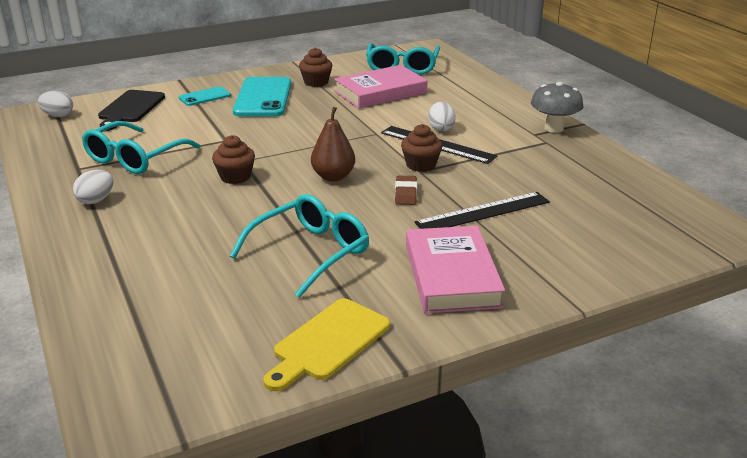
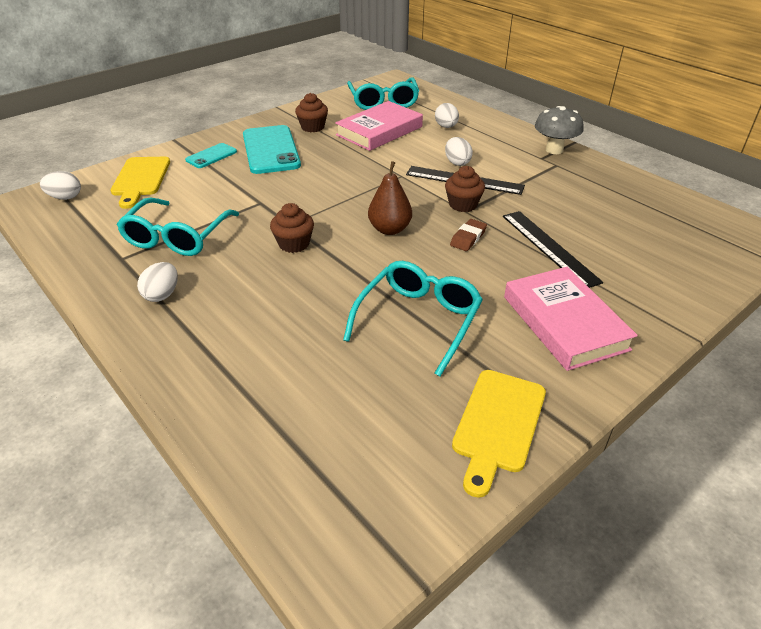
camera: 15 degrees left, 10 degrees up
black cutting board [98,90,165,131] -> yellow cutting board [110,157,170,209]
brown eraser [395,176,417,205] -> brown eraser turned 45 degrees clockwise [450,219,487,251]
black ruler [414,192,550,229] -> black ruler turned 75 degrees counterclockwise [503,211,603,288]
none -> white egg [435,103,459,128]

